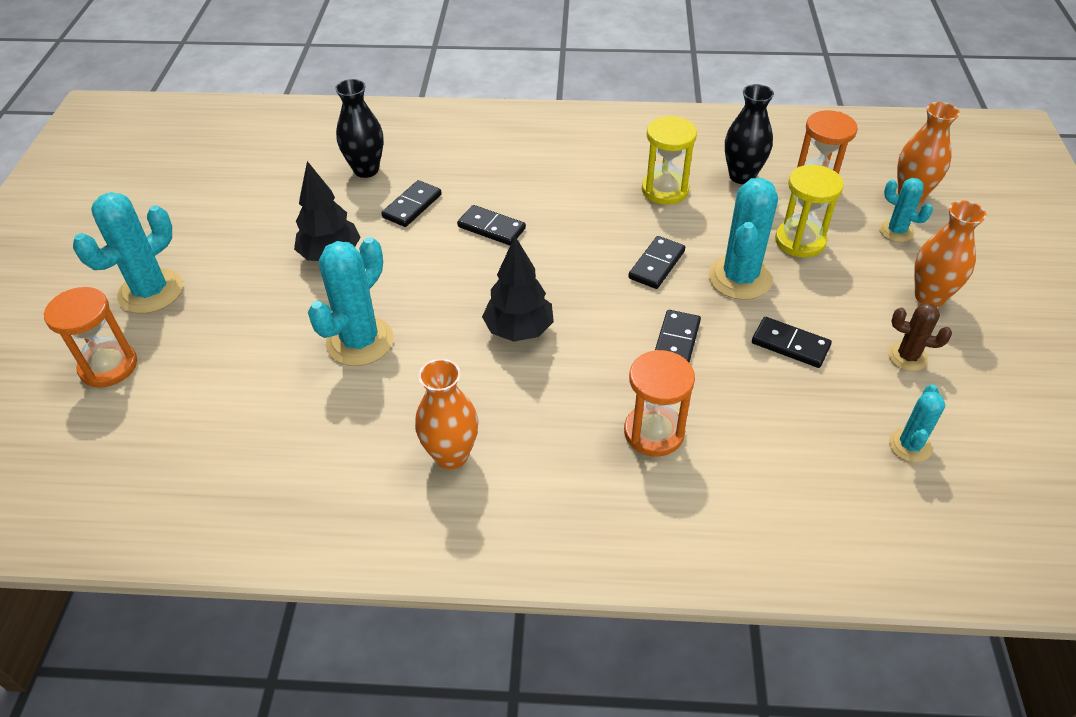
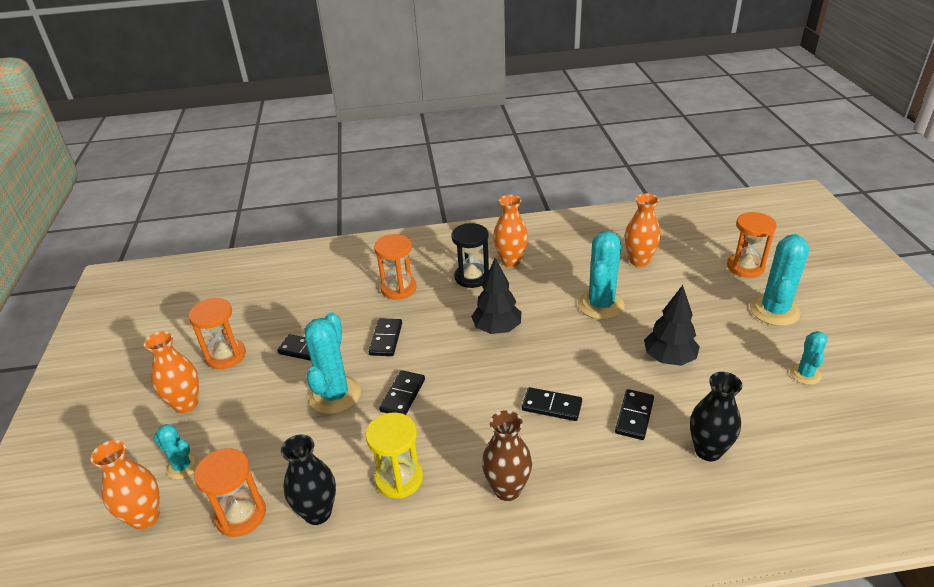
camera: 170 degrees right, 10 degrees down
yellow hourglass [775,165,844,257] -> none
brown cactus [888,303,952,371] -> orange hourglass [189,298,246,369]
turquoise cactus [889,384,945,462] -> turquoise cactus moved to [790,331,828,385]
none -> black hourglass [451,223,489,288]
none -> brown vase [482,410,532,501]
none -> orange vase [625,193,661,267]

